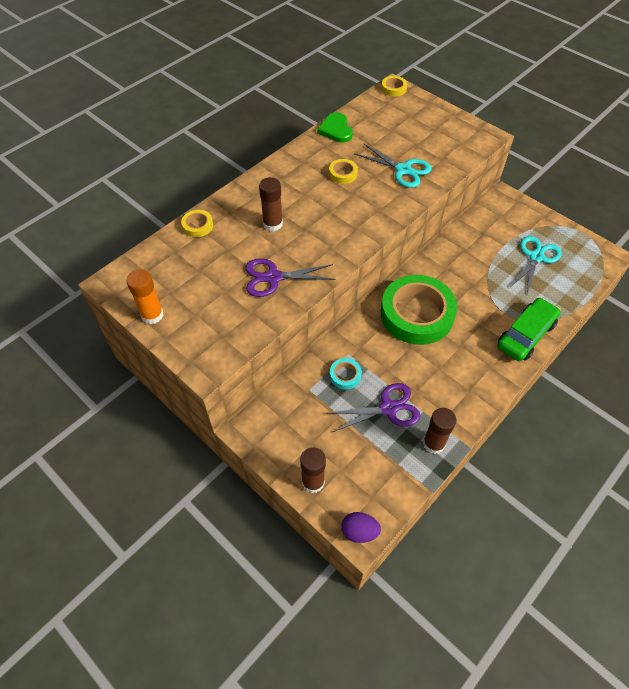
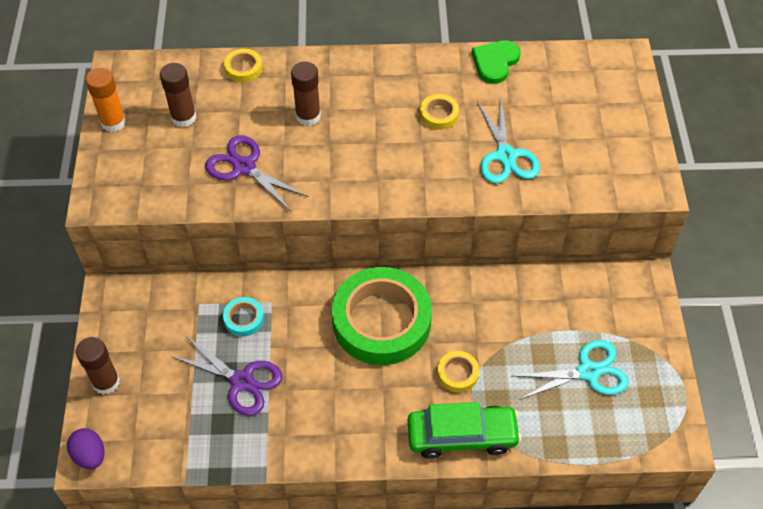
camera: 45 degrees right, 0 degrees up
yellow tape [381,76,407,97] -> yellow tape moved to [437,351,479,392]
brown glue stick [423,408,456,454] -> brown glue stick moved to [160,63,196,127]

